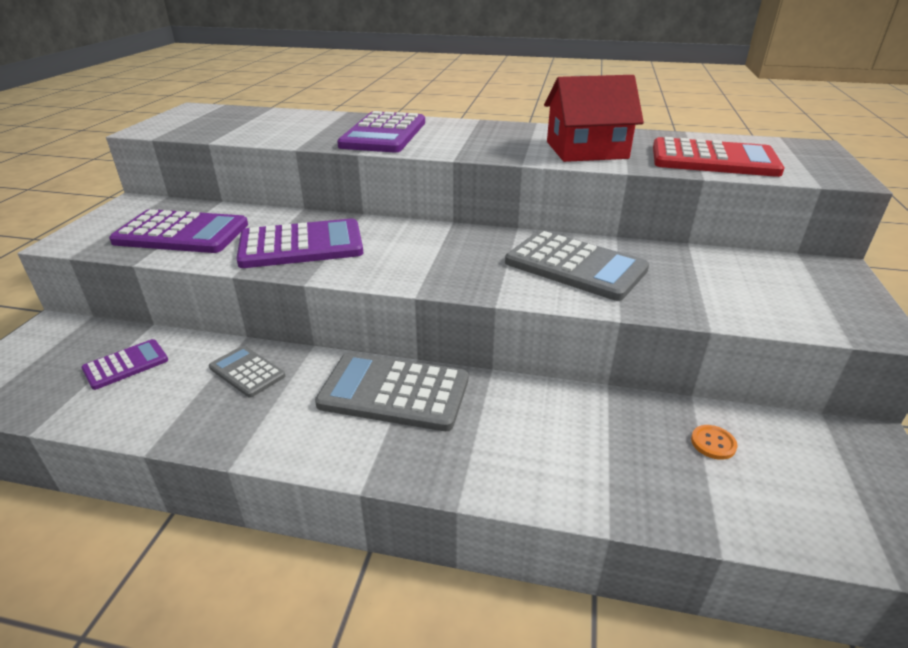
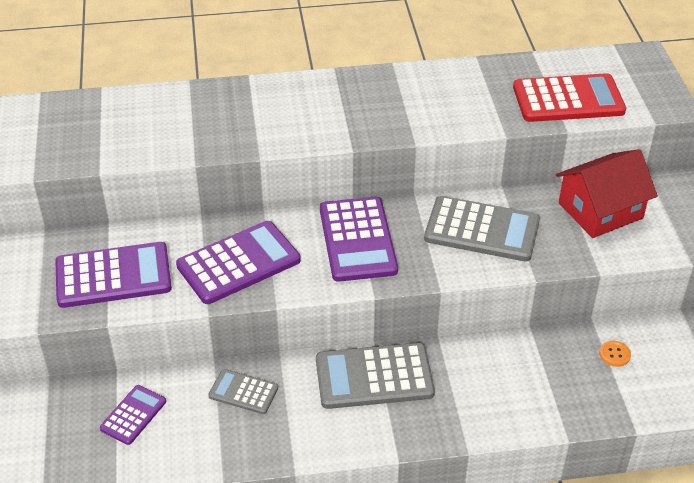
camera: 20 degrees left, 10 degrees up
purple calculator [337,111,425,152] -> purple calculator moved to [320,197,398,282]
red house [544,75,644,162] -> red house moved to [556,149,658,238]

